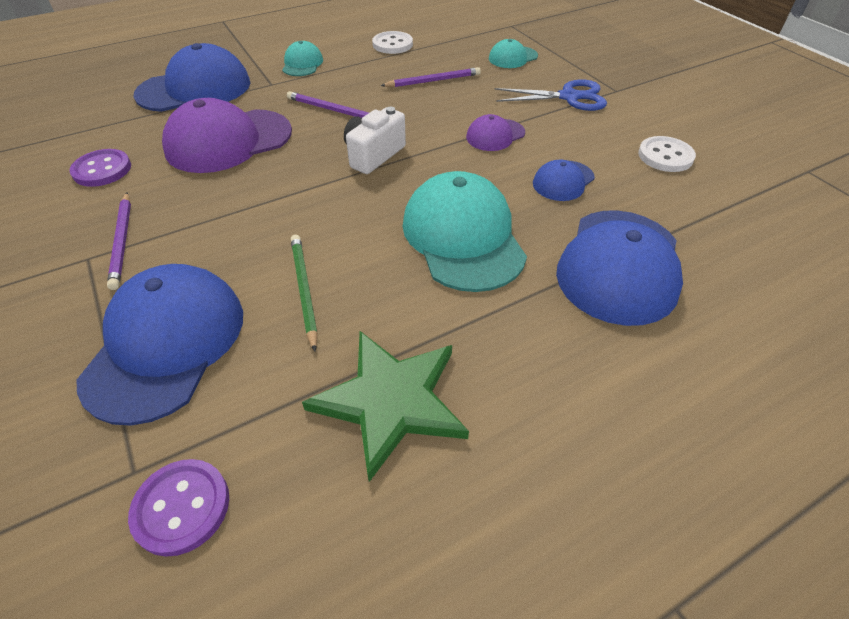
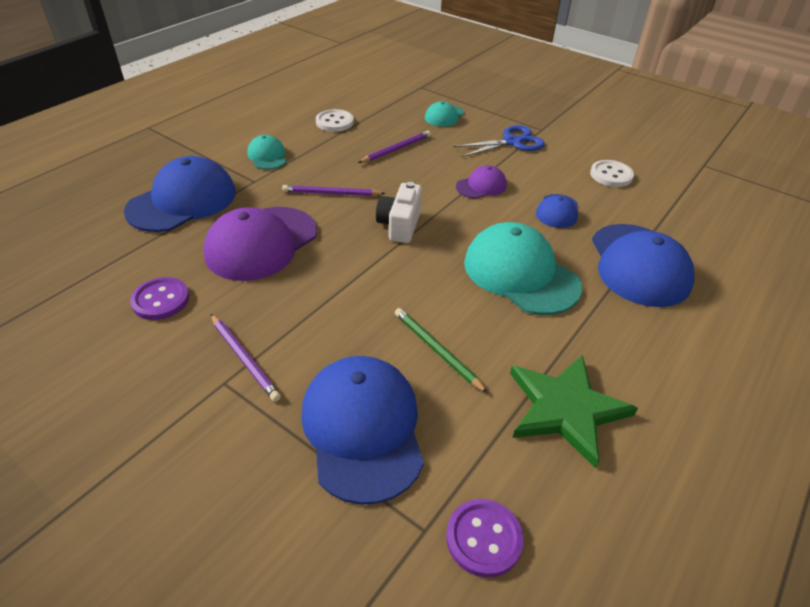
camera: 25 degrees left, 5 degrees down
purple cap [466,114,525,151] -> purple cap turned 150 degrees counterclockwise [456,165,507,199]

